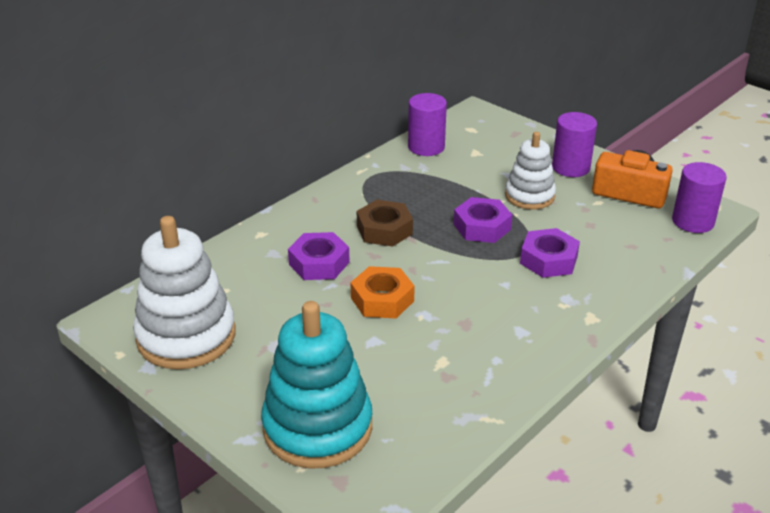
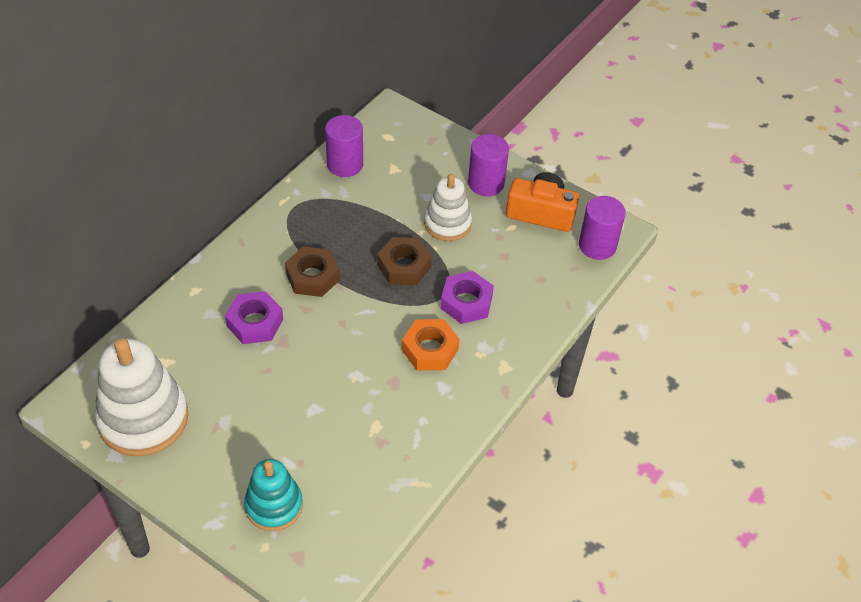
camera: 10 degrees left, 15 degrees up
turquoise stacking toy [261,301,372,469] -> turquoise stacking toy [244,459,303,531], size x0.61
orange nut [350,266,415,318] -> orange nut moved to [402,319,460,370]
purple nut [454,197,512,243] -> brown nut [377,237,432,285]

